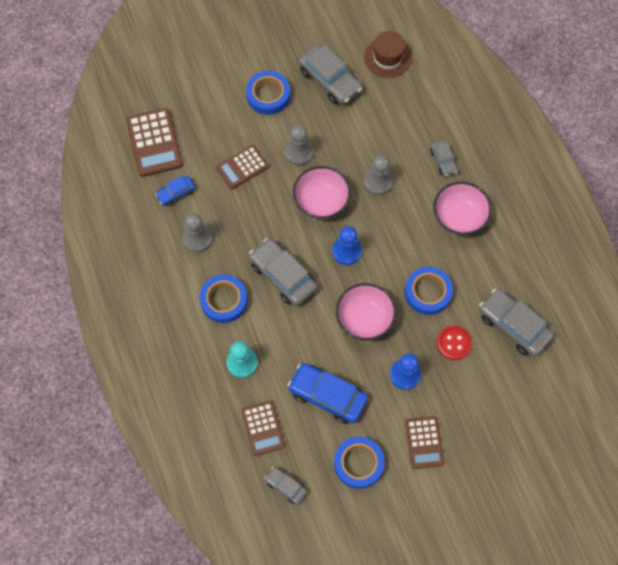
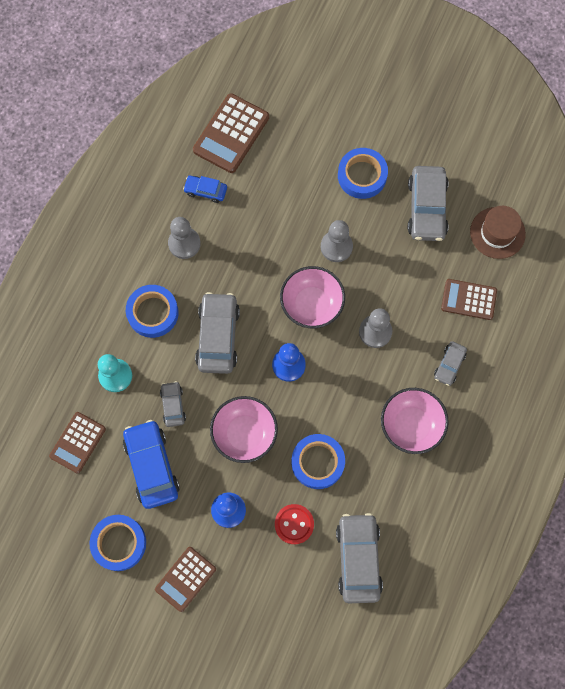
camera: 45 degrees right, 5 degrees up
brown calculator [216,145,269,189] -> brown calculator moved to [441,279,497,320]
grey car [264,467,307,504] -> grey car moved to [160,381,186,427]

